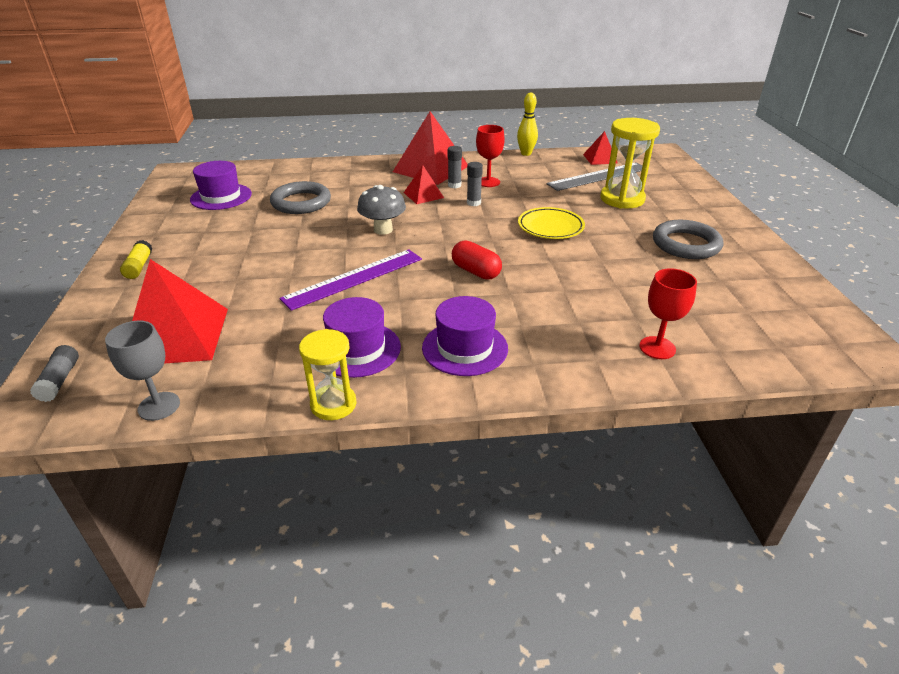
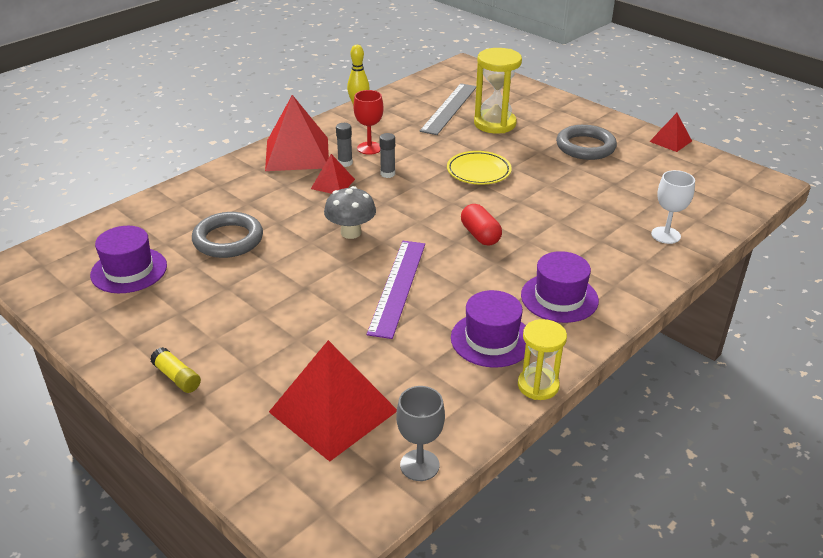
camera: 40 degrees left, 0 degrees up
grey glue stick [30,345,79,402] -> none
red capsule [452,240,502,280] -> red capsule turned 60 degrees clockwise [461,204,502,246]
red pyramid [583,131,618,165] -> red pyramid moved to [649,113,692,152]
red goblet [639,268,697,359] -> white goblet [651,170,695,244]

